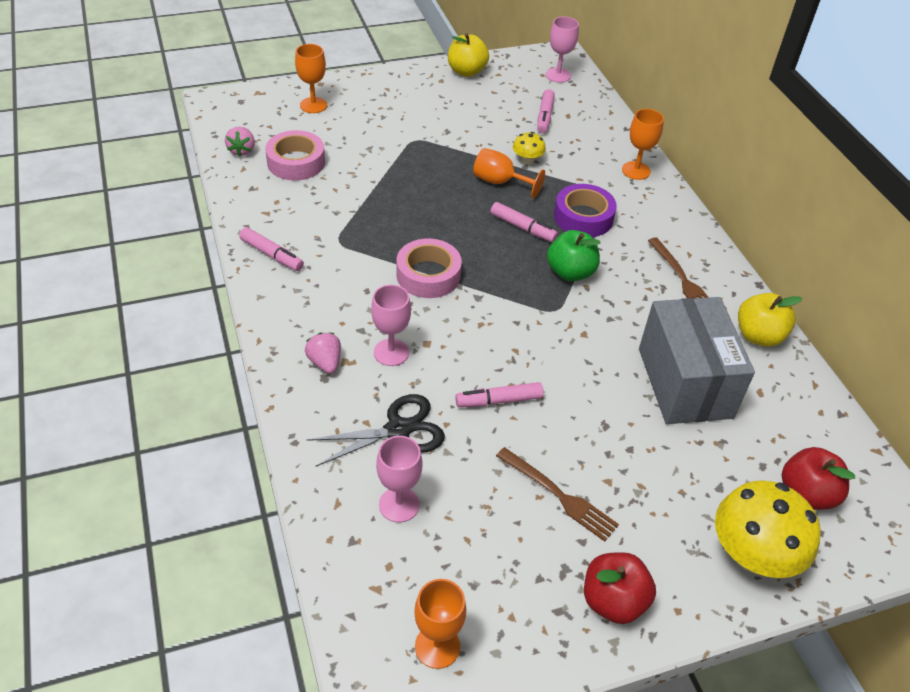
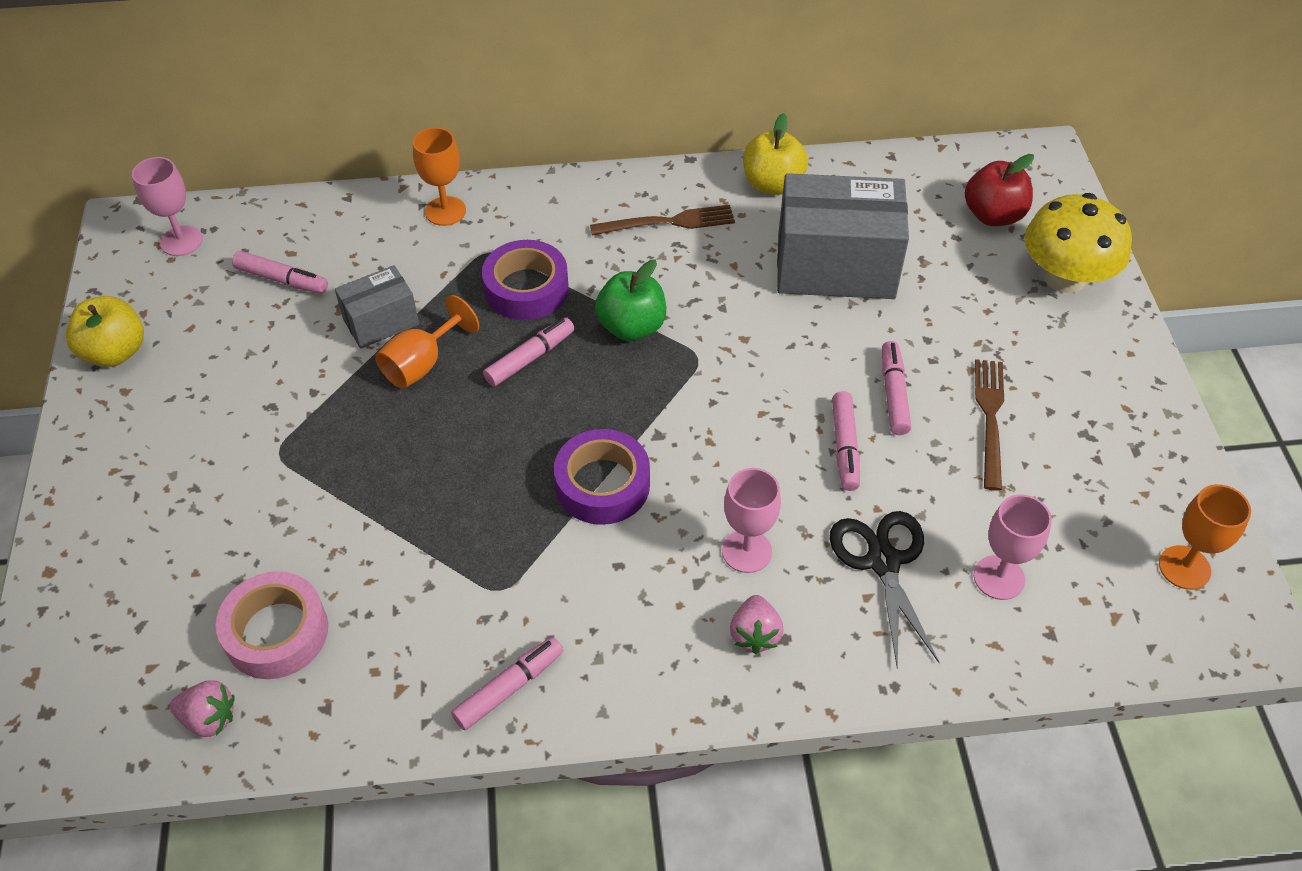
camera: 75 degrees left, 5 degrees up
orange goblet [295,44,327,113] -> none
pink strawberry [305,332,341,374] -> pink strawberry turned 75 degrees counterclockwise [730,595,784,654]
pink tape [396,238,462,298] -> purple tape [554,429,650,525]
brown fork [496,447,619,542] -> brown fork turned 45 degrees counterclockwise [975,359,1004,491]
yellow mushroom [513,132,546,165] -> grey box [335,265,419,349]
red apple [584,552,656,624] -> none
none -> pink marker [882,341,911,435]

